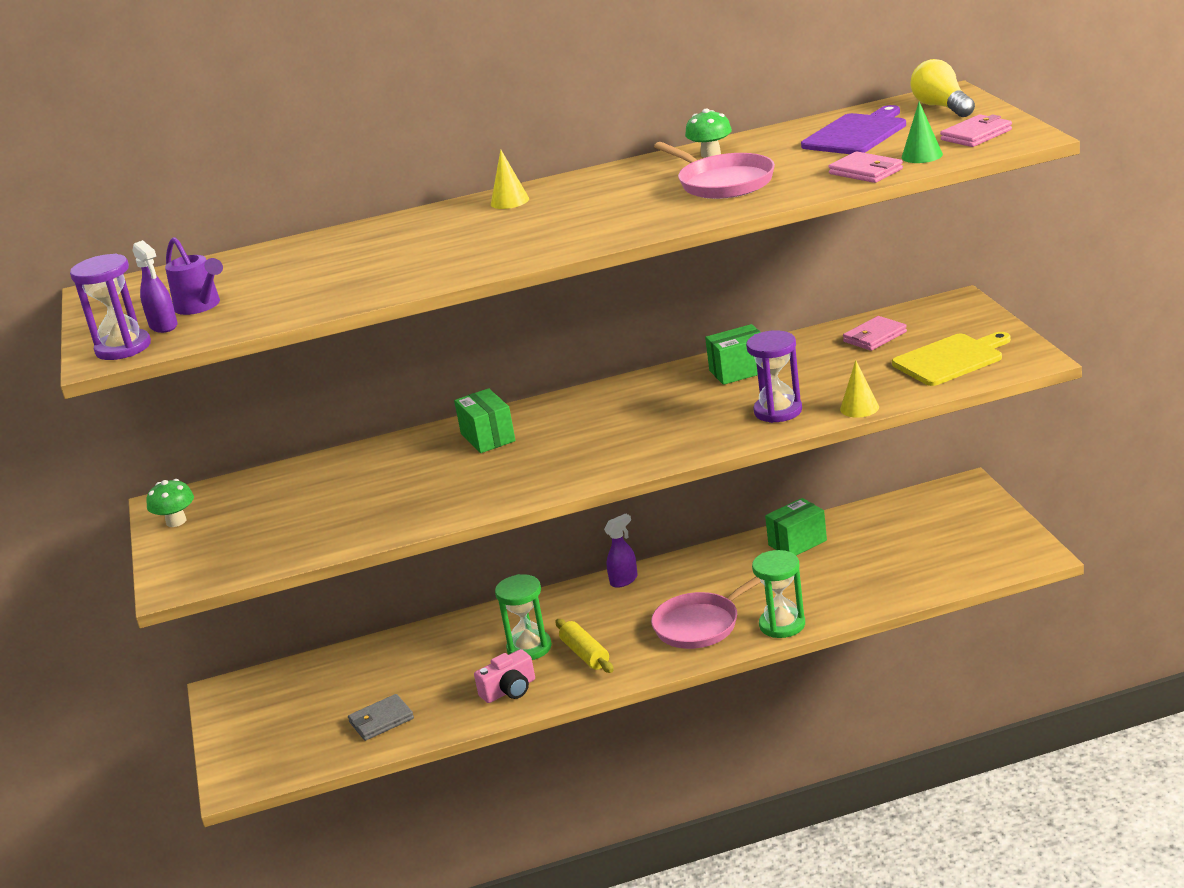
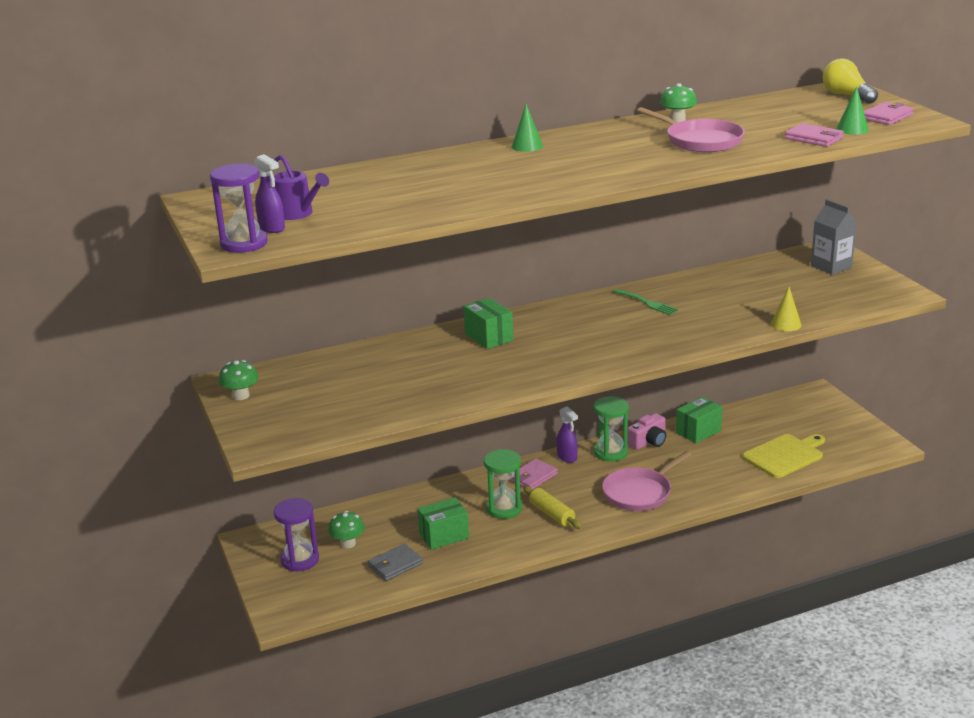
camera: 10 degrees left, 0 degrees up
pink camera [474,649,535,703] -> pink camera moved to [627,413,666,450]
yellow cone [491,149,529,209] -> green cone [512,104,543,152]
purple spray bottle [604,513,638,588] -> purple spray bottle turned 105 degrees clockwise [557,406,578,463]
green box [705,324,761,385] -> green box moved to [418,497,469,550]
purple hourglass [746,330,802,423] -> purple hourglass moved to [274,498,319,571]
green hourglass [752,550,805,638] -> green hourglass moved to [594,396,629,462]
purple cutting board [801,105,906,154] -> none
pink wallet [843,316,907,351] -> pink wallet moved to [509,459,558,489]
yellow cutting board [892,332,1011,386] -> yellow cutting board moved to [742,434,825,478]
none -> green mushroom [328,511,365,548]
none -> green fork [613,289,678,315]
none -> grey carton [811,199,857,275]

